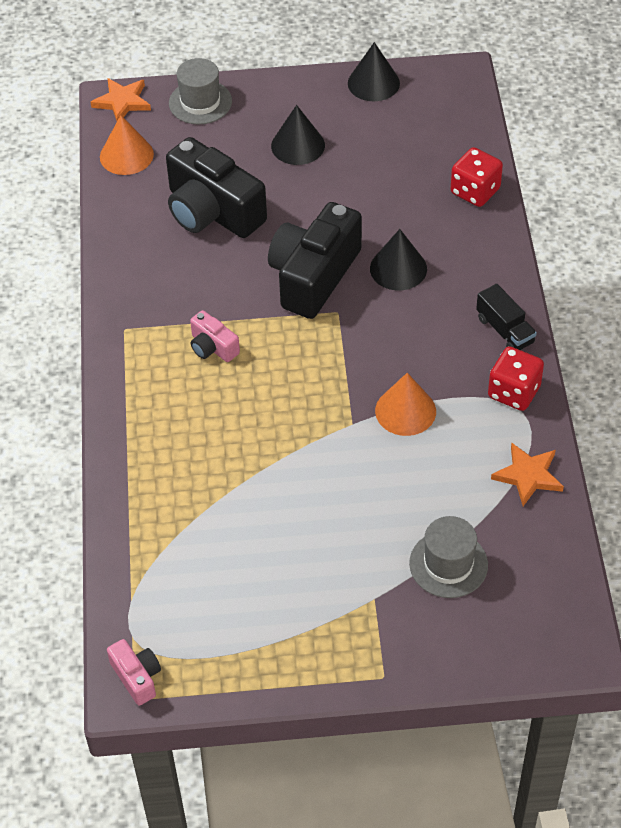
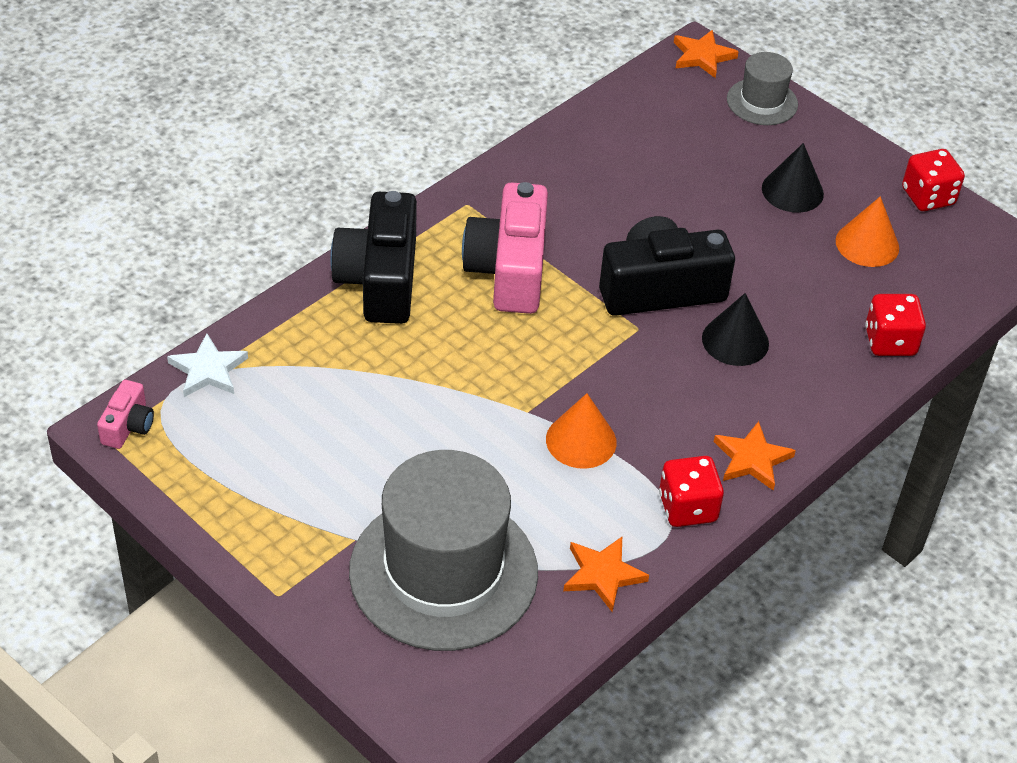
camera: 45 degrees right, 5 degrees down
orange cone [100,115,154,175] -> orange cone moved to [836,196,899,267]
black camera [166,137,267,238] -> black camera moved to [330,191,417,324]
pink camera [190,310,240,362] -> pink camera [462,182,548,314], size x2.12
black cone [348,42,400,101] -> red dice [902,149,965,211]
grey hat [409,516,488,598] -> grey hat [349,450,538,651], size x2.07
black truck [476,284,537,350] -> orange star [714,421,796,490]
none -> white star [167,333,248,397]

